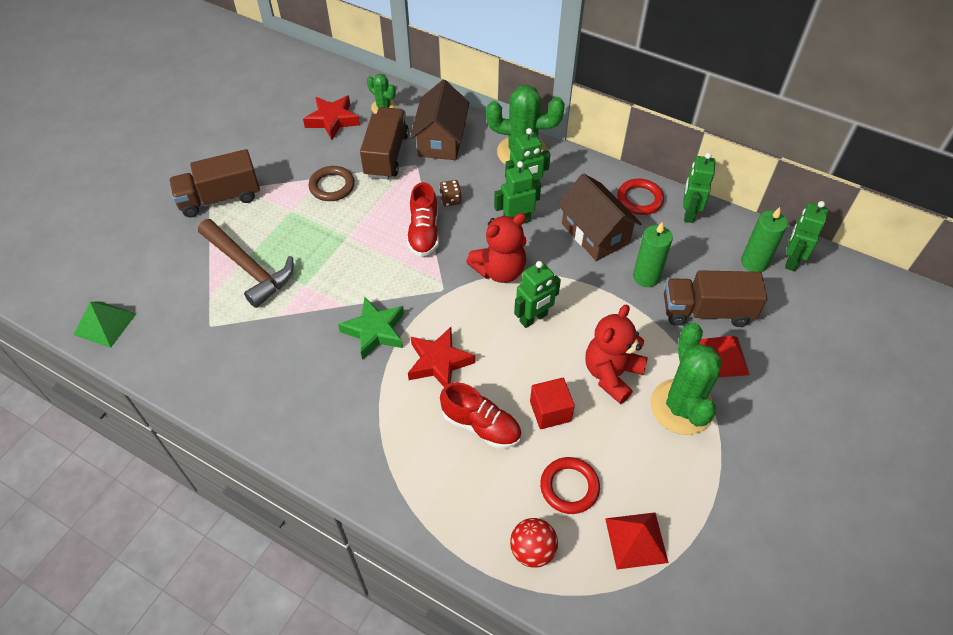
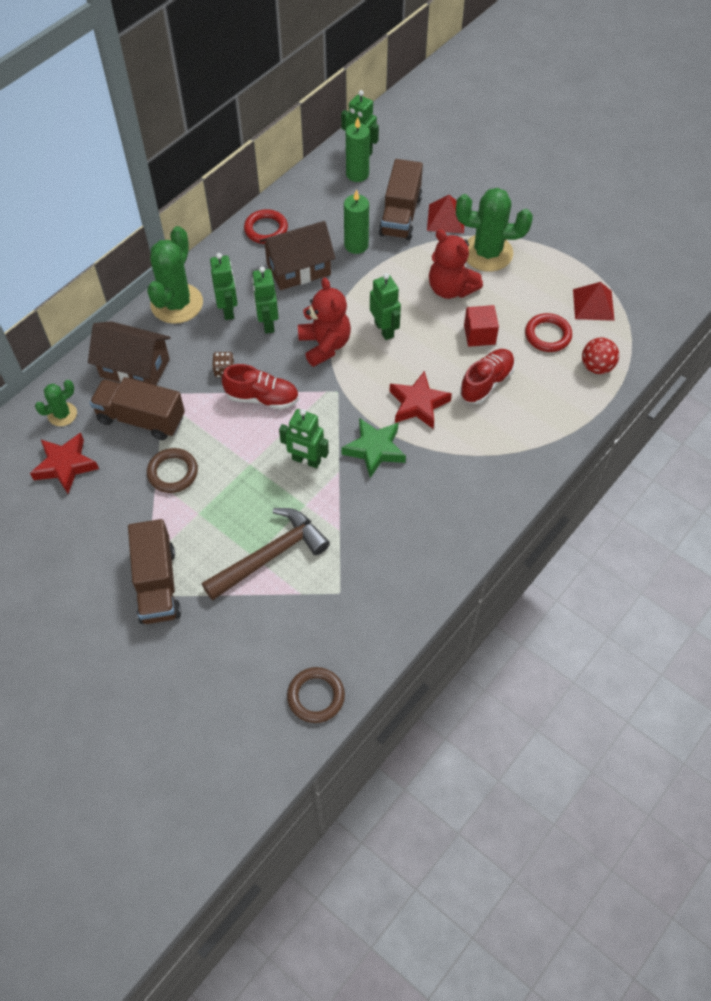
camera: 80 degrees left, 5 degrees up
green pyramid [74,301,136,348] -> brown ring [287,667,345,723]
green robot [683,153,715,223] -> green robot moved to [279,409,329,468]

